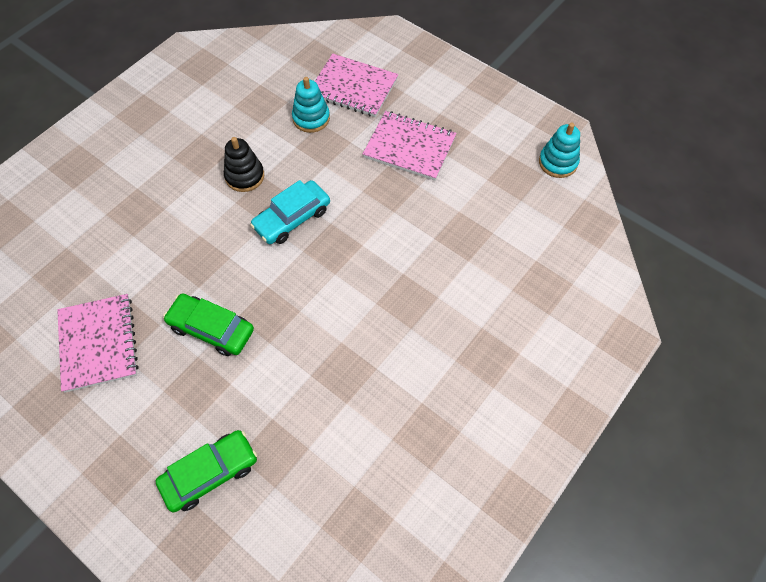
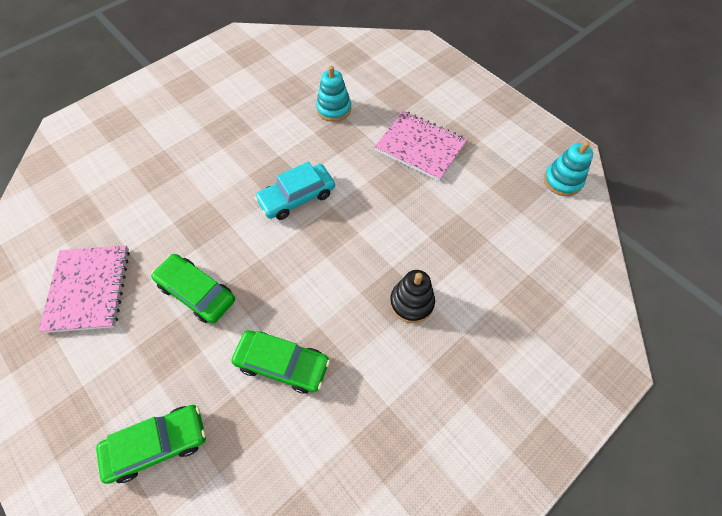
camera: 10 degrees right, 0 degrees up
black stacking toy [224,137,264,192] -> black stacking toy moved to [390,270,435,323]
pink notebook [315,54,398,117] -> none
none -> green car [231,330,330,394]

